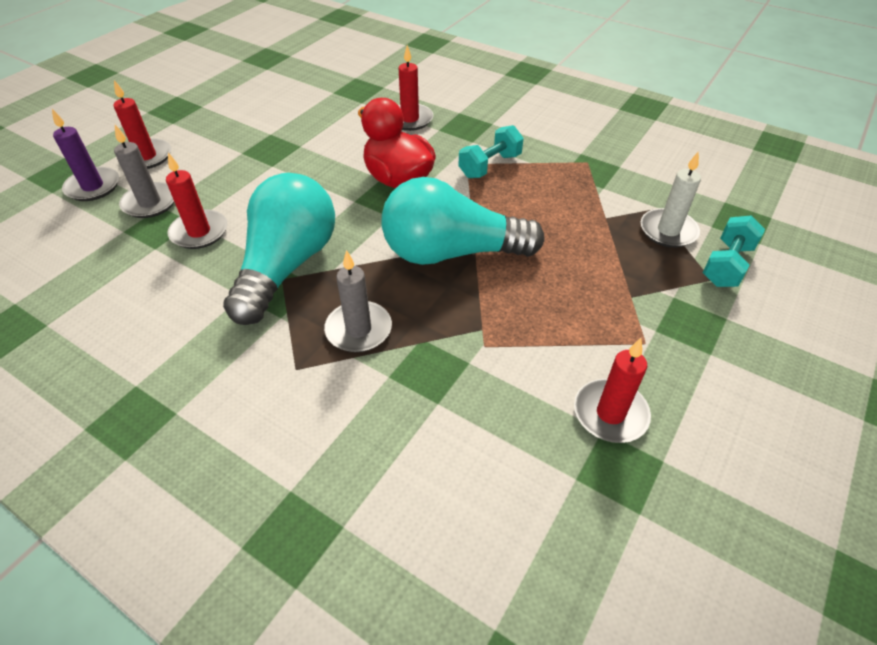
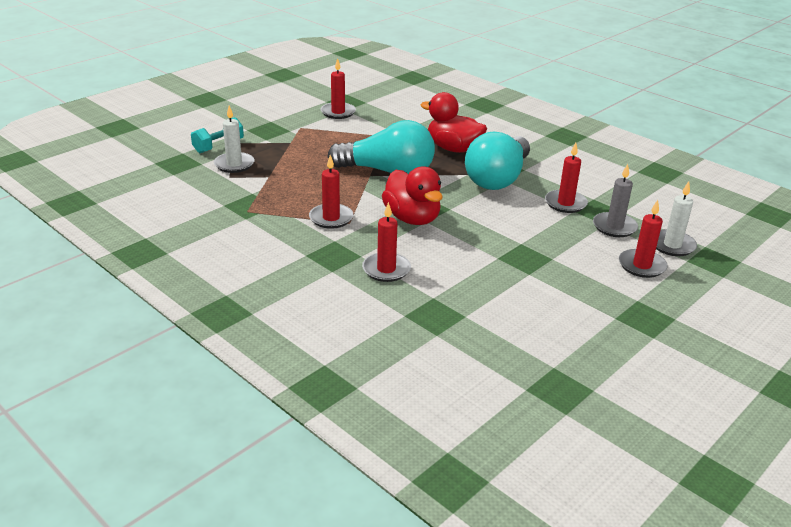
camera: 170 degrees left, 15 degrees down
purple candle [52,109,119,201] -> white candle [656,181,697,256]
grey candle [324,250,392,352] -> red duck [421,92,487,153]
turquoise dumbbell [459,125,524,178] -> red candle [309,155,354,229]

